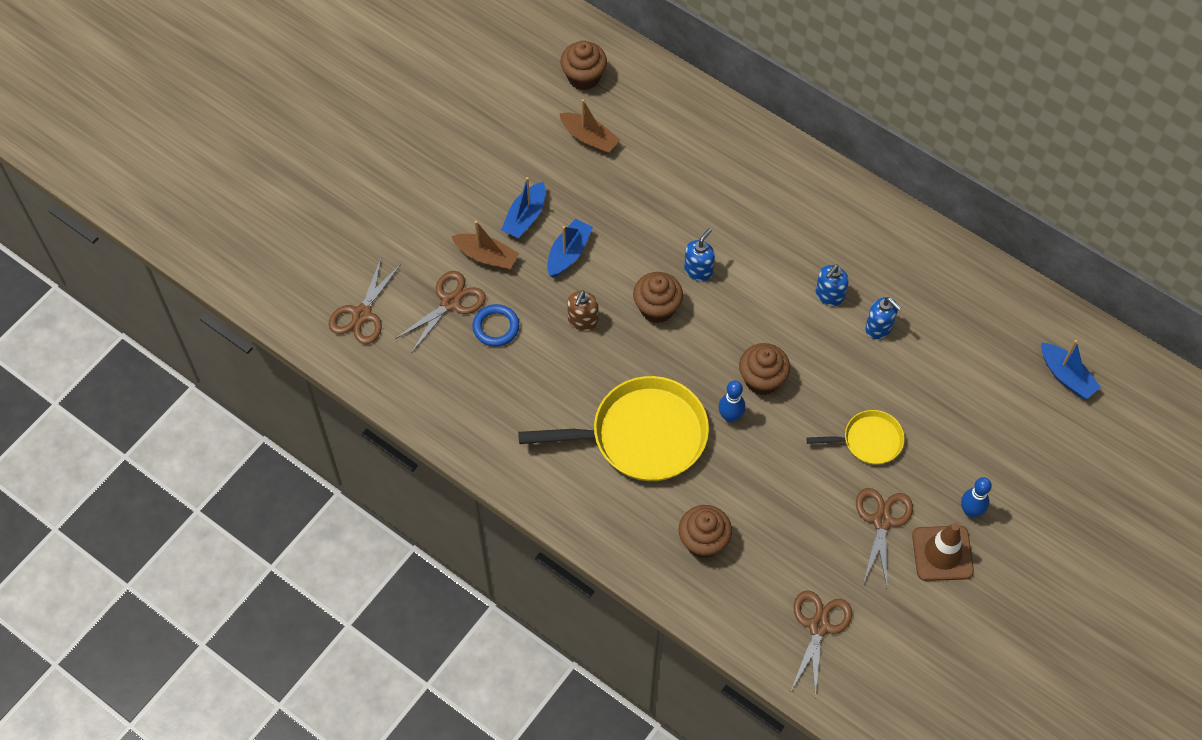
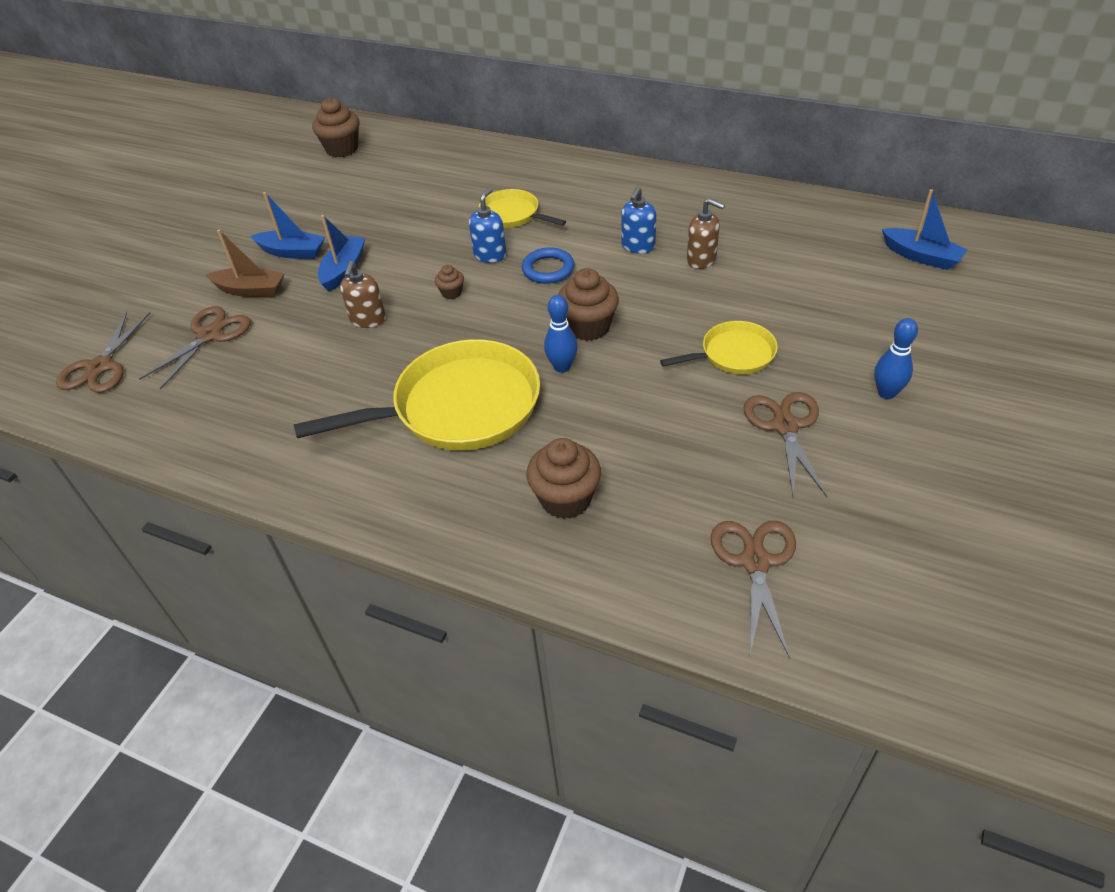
camera: 10 degrees left, 15 degrees down
blue ring [472,304,519,347] -> blue ring moved to [522,247,574,284]
blue boat [501,177,545,238] -> blue boat turned 90 degrees counterclockwise [251,192,325,259]
brown boat [559,99,620,154] -> none
brown cupcake [633,272,683,323] -> brown cupcake [435,265,464,299], size x0.51
blue soap dispenser [865,297,901,339] -> brown soap dispenser [687,198,725,269]
brown traffic cone [912,523,974,581] -> none
none -> yellow pan [479,189,566,228]

